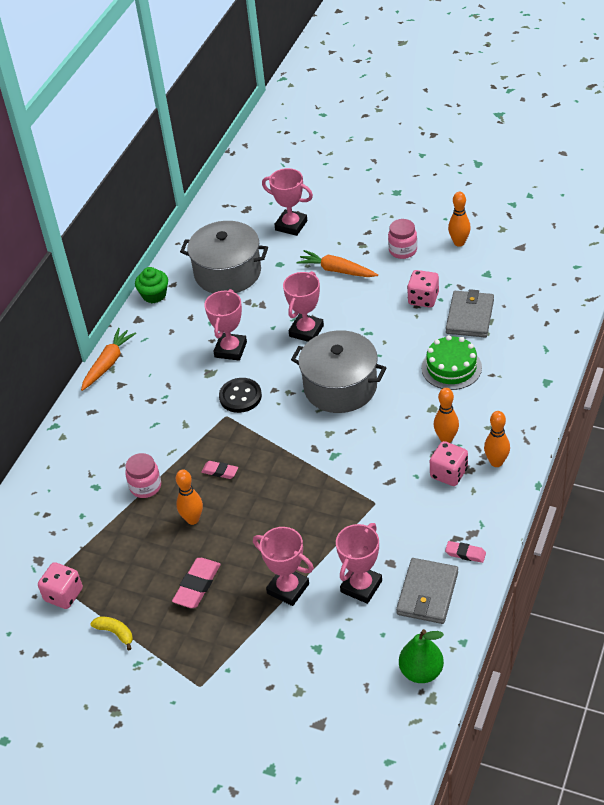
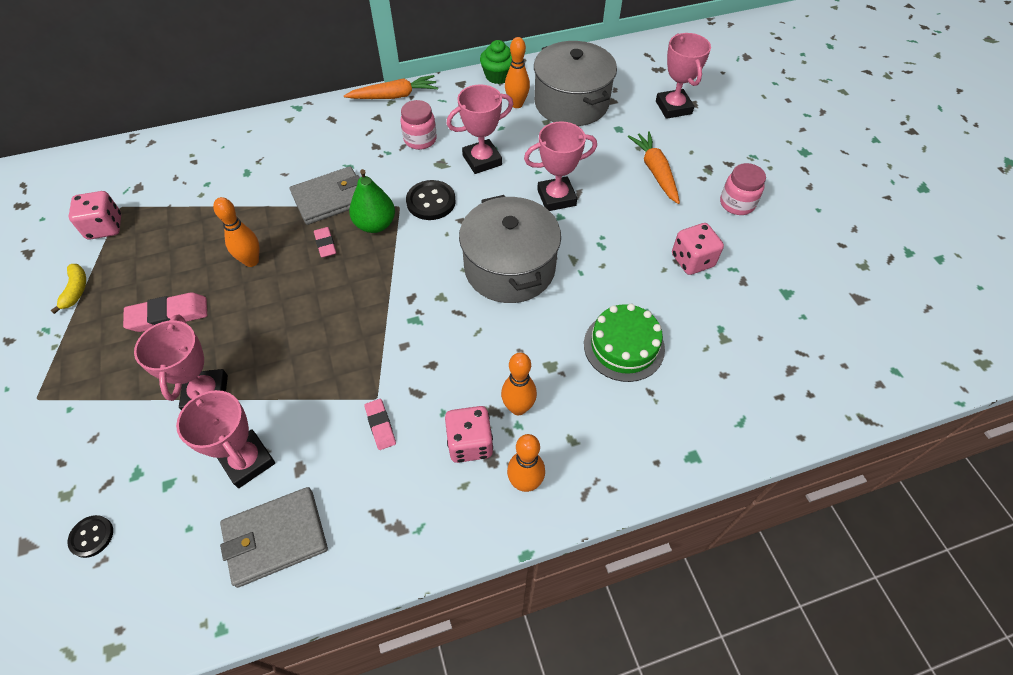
camera: 45 degrees right, 10 degrees up
pink jar [125,453,161,498] -> pink jar moved to [400,100,437,150]
pink trophy [336,523,382,604] -> pink trophy turned 60 degrees clockwise [176,390,275,488]
green pear [399,629,444,683] -> green pear moved to [349,169,395,233]
pink eraser [445,541,486,563] -> pink eraser moved to [364,399,396,450]
grey wallet [446,289,494,337] -> grey wallet moved to [290,166,360,225]
orange bowling pin [448,192,471,247] -> orange bowling pin moved to [505,37,530,108]
none -> black button [67,515,113,558]

